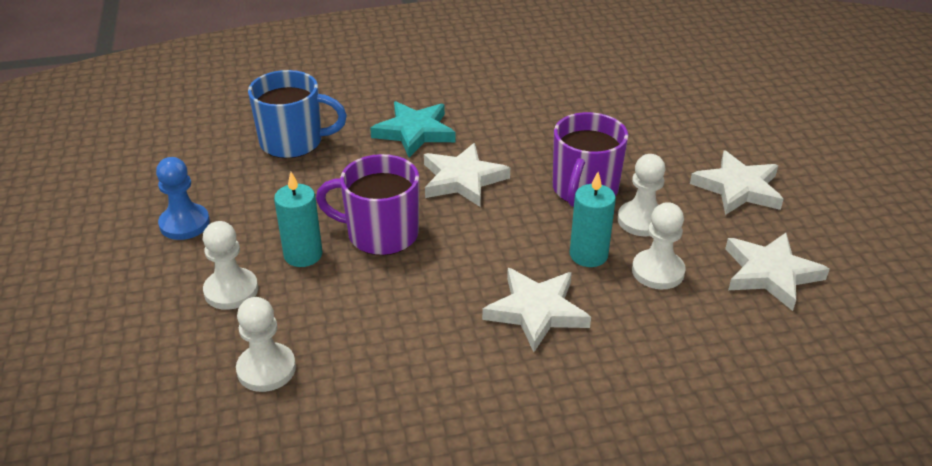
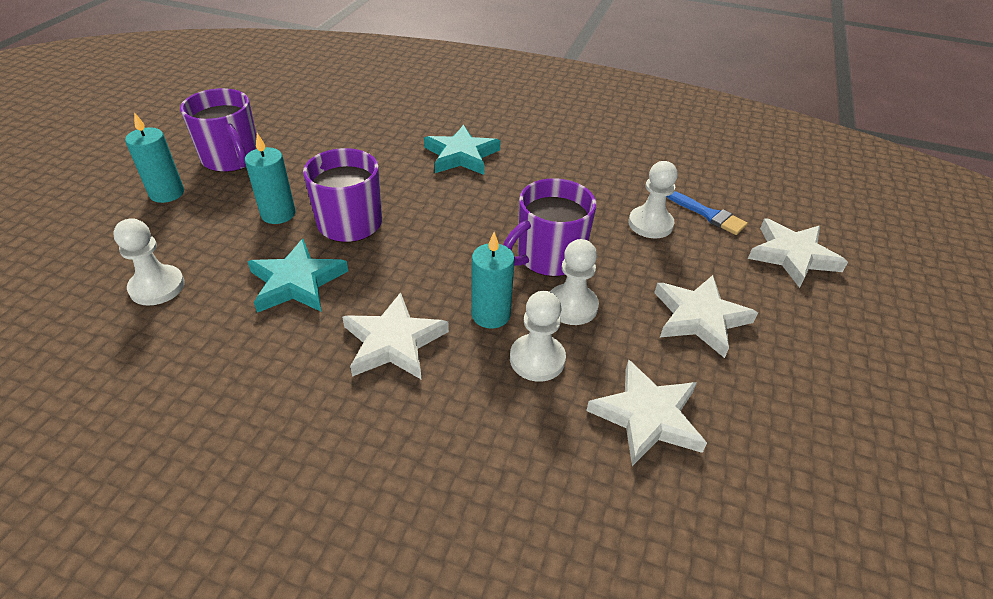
camera: 30 degrees right, 5 degrees up
blue pawn [156,157,210,240] -> purple mug [180,88,257,172]
white pawn [203,221,258,310] -> white pawn moved to [628,161,678,238]
blue mug [248,70,347,158] -> none
white star [424,143,510,207] -> white star moved to [748,218,848,288]
none -> turquoise candle [125,112,184,203]
none -> turquoise star [247,239,348,313]
none -> blue brush [666,191,748,235]

